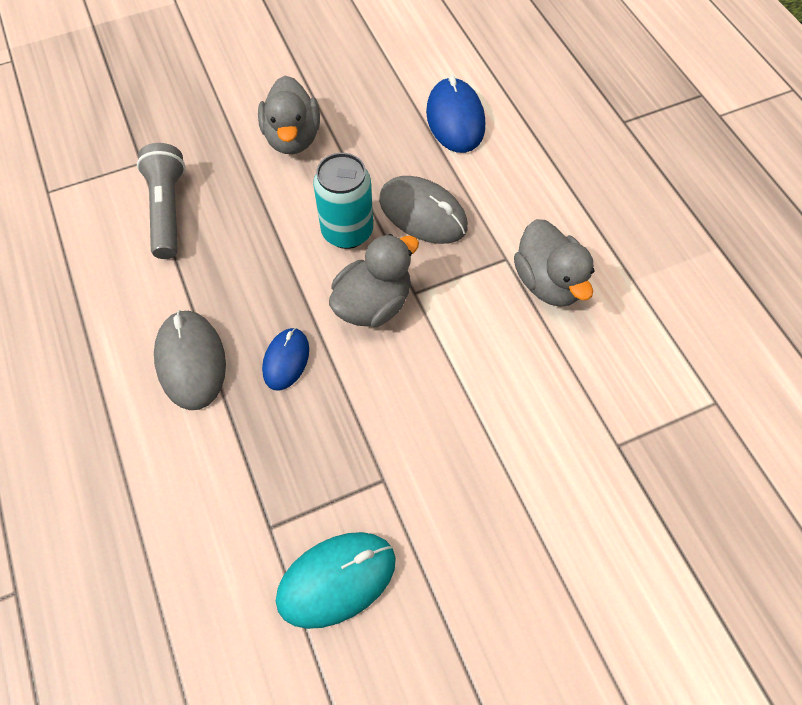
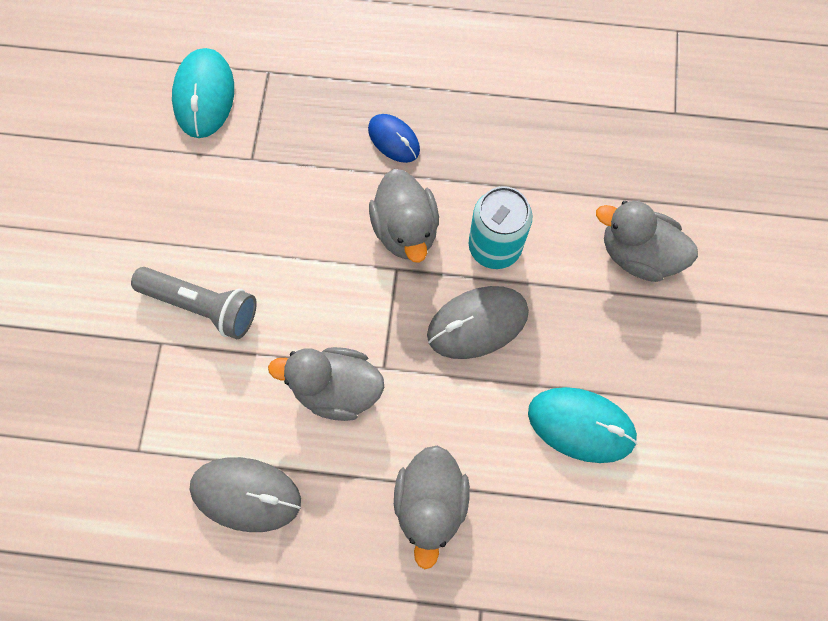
camera: 120 degrees right, 10 degrees up
grey flashlight [137,143,185,259] -> grey flashlight moved to [131,267,257,339]
grey mouse [154,310,226,410] -> grey mouse moved to [190,457,301,532]
blue mouse [426,76,485,153] -> turquoise mouse [528,387,638,463]
none -> grey duck [394,446,470,569]

